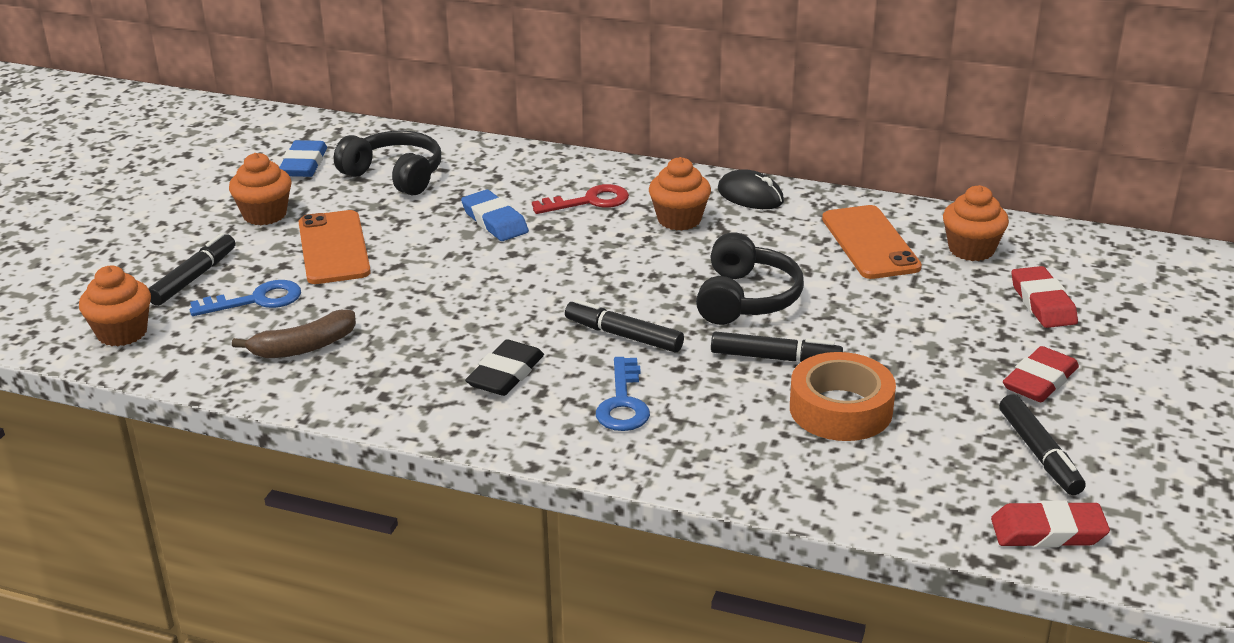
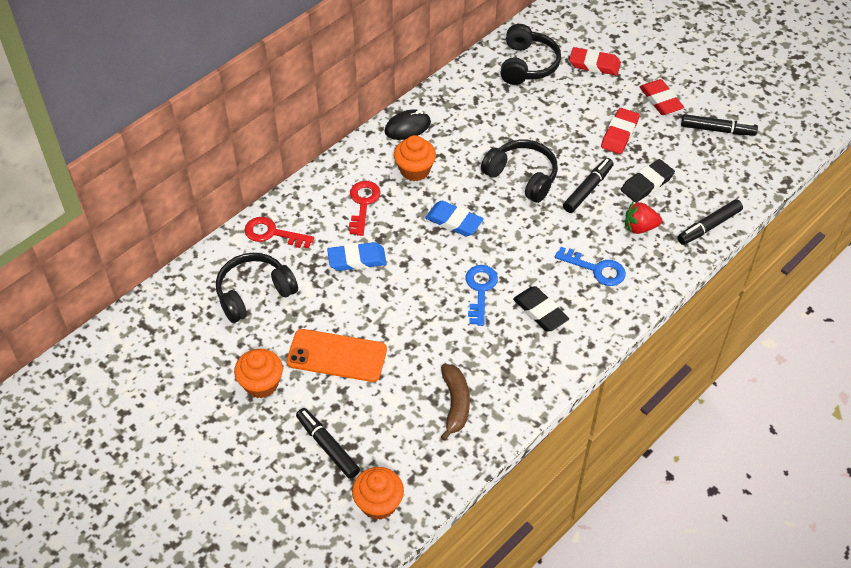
camera: 65 degrees left, 20 degrees up
blue key [190,280,301,316] -> blue key moved to [466,265,498,326]
blue eraser [279,140,327,177] -> blue eraser moved to [425,201,484,236]
black marker [565,299,684,352] -> black marker moved to [677,199,743,245]
orange tape [790,352,896,441] -> black eraser [621,159,675,203]
orange phone [822,205,922,279] -> none
orange cupcake [943,185,1009,261] -> black headphones [501,24,561,85]
red eraser [991,500,1110,548] -> red eraser moved to [601,108,639,154]
none -> red key [244,217,314,248]
none -> red strawberry [625,202,662,234]

